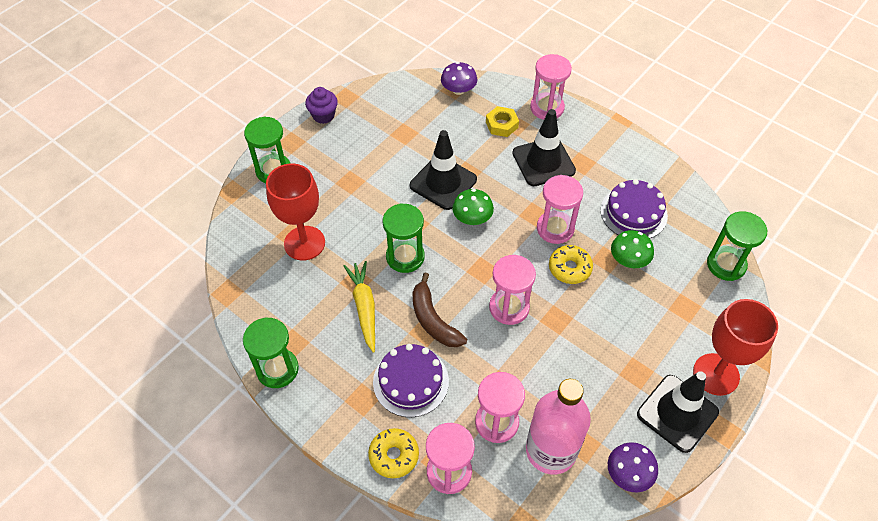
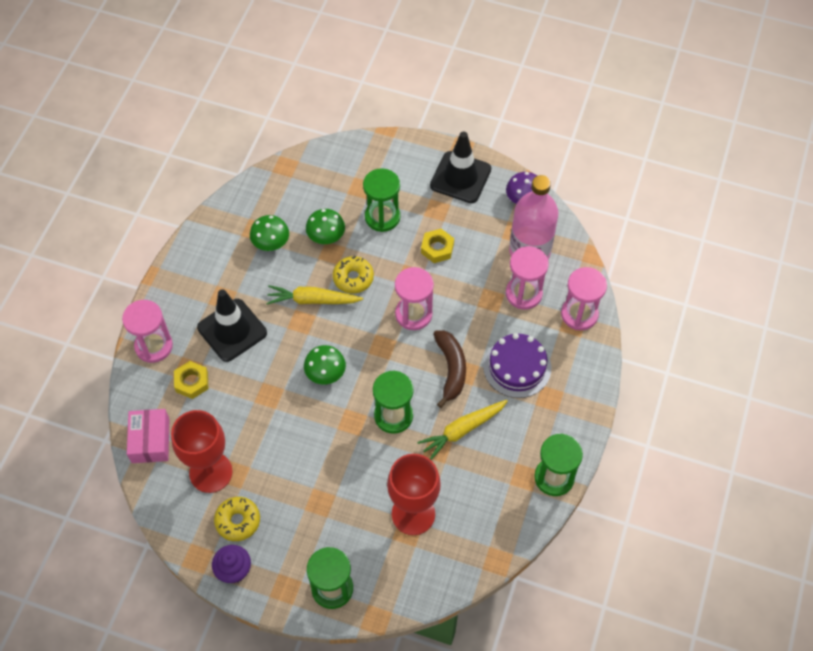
camera: 110 degrees left, 5 degrees up
yellow donut [368,428,419,478] -> yellow donut moved to [214,497,260,541]
black traffic cone [410,130,477,210] -> none
brown banana [412,273,467,347] -> brown banana turned 45 degrees counterclockwise [433,330,466,408]
purple mushroom [441,62,477,95] -> pink box [127,409,169,463]
pink hourglass [537,175,583,244] -> yellow carrot [266,285,363,305]
purple cake [601,179,668,238] -> green mushroom [250,215,289,251]
red goblet [693,299,778,396] -> red goblet moved to [171,410,233,493]
green hourglass [707,211,767,281] -> green hourglass moved to [363,168,400,232]
none -> yellow nut [421,229,454,263]

